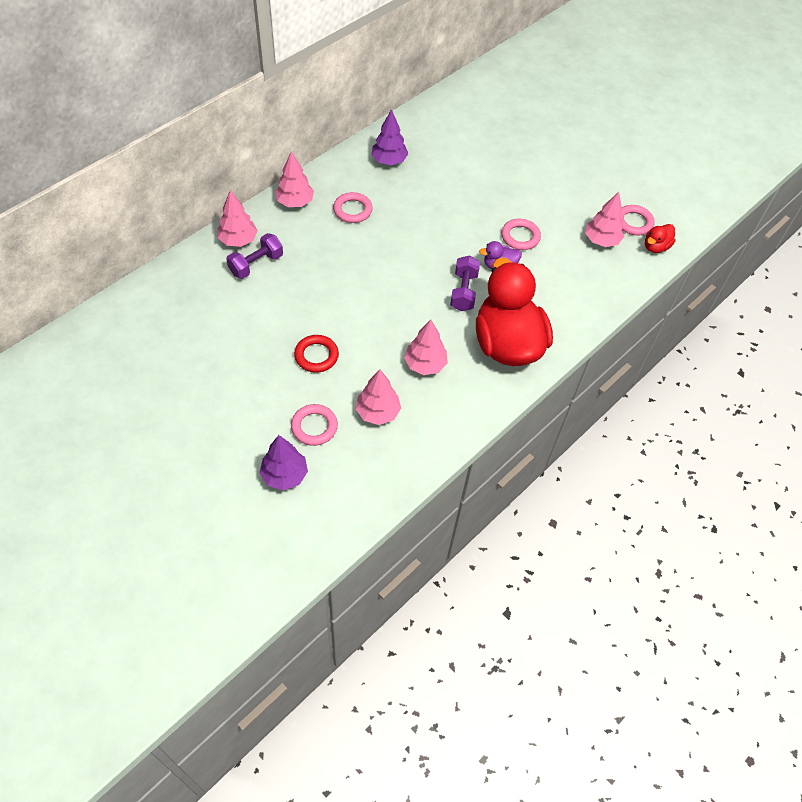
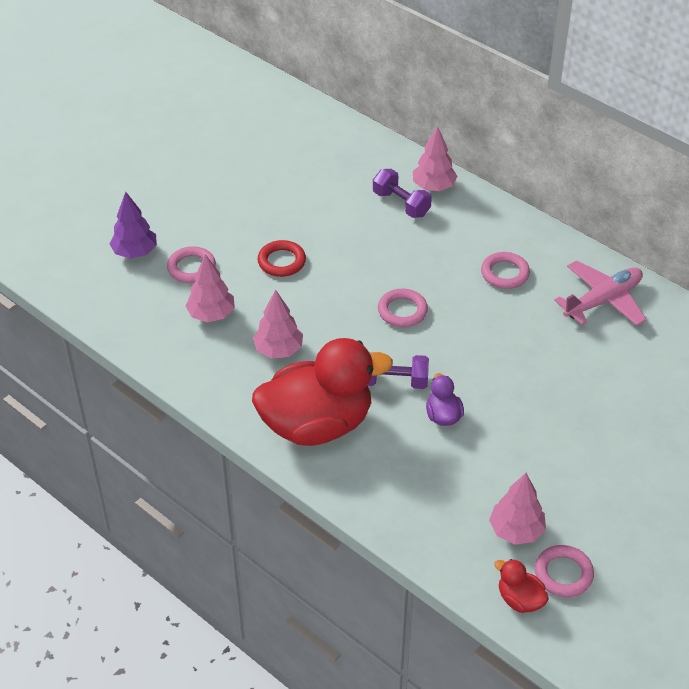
camera: 90 degrees right, 10 degrees down
pink tree [275,151,314,207] -> none
purple tree [371,109,408,165] -> pink plane [554,260,647,326]
pink ring [501,219,541,250] -> pink ring moved to [378,289,428,327]

